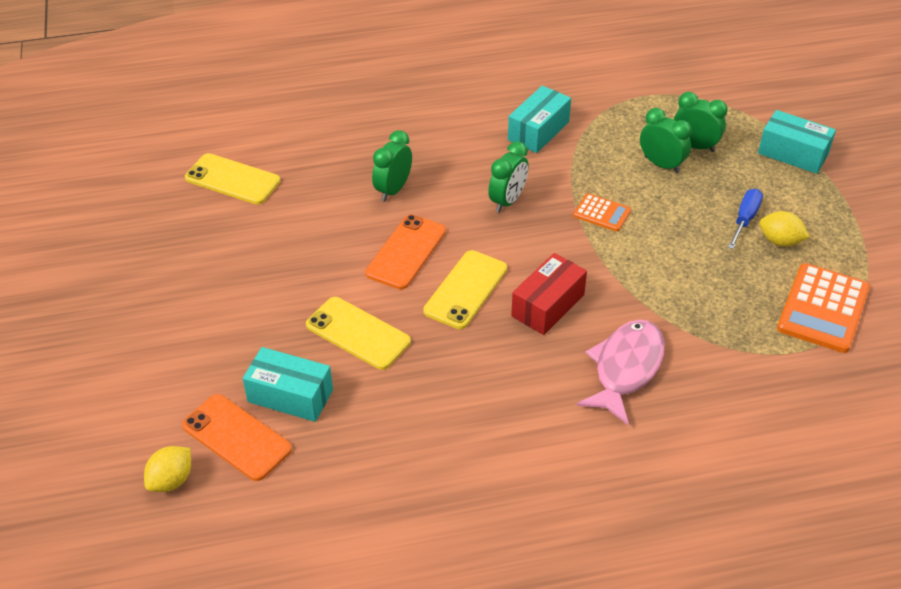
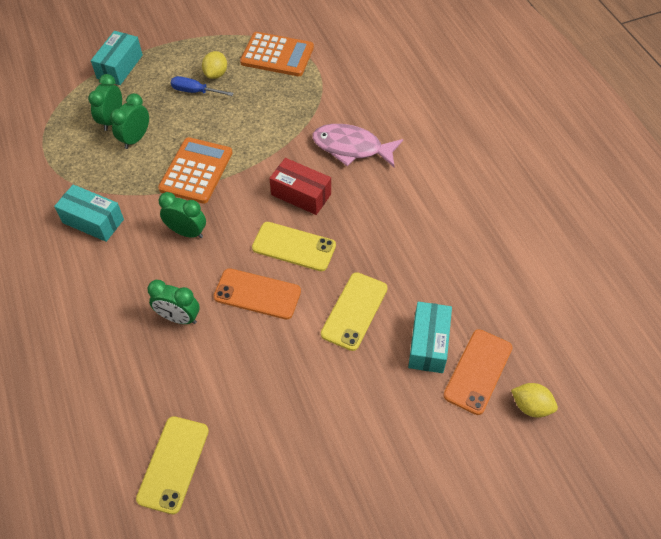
camera: 100 degrees left, 10 degrees up
orange calculator [573,193,631,232] -> orange calculator [158,137,232,204], size x1.84

